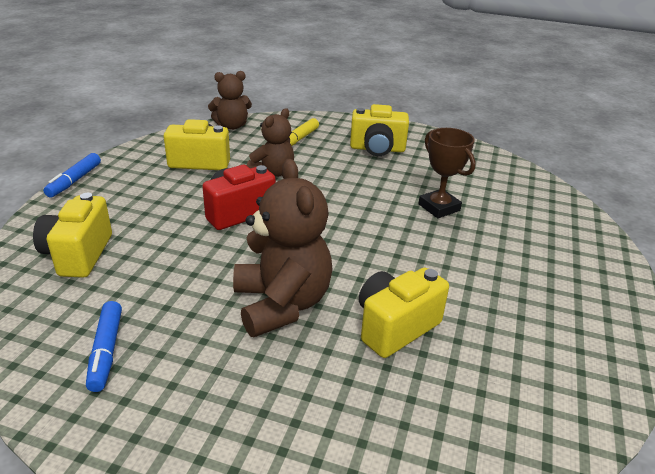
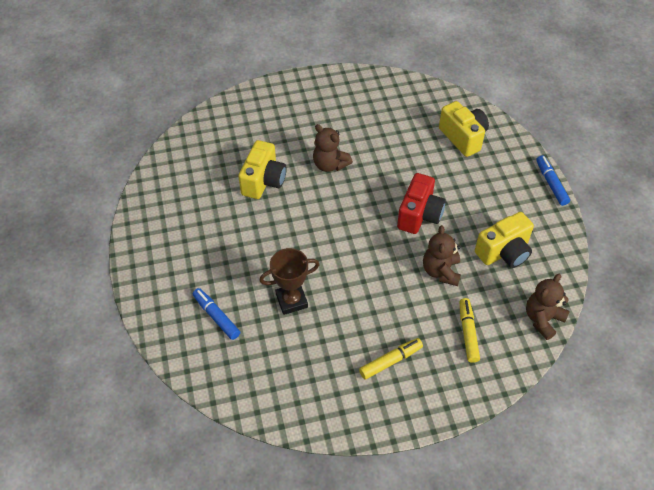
camera: 150 degrees right, 20 degrees up
blue marker [86,301,122,392] -> blue marker moved to [193,288,240,340]
brown teddy bear [233,159,333,337] -> brown teddy bear [313,124,353,172], size x0.62
yellow camera [350,104,409,156] -> yellow marker [359,338,423,380]
brown trophy [418,128,476,218] -> brown trophy turned 45 degrees counterclockwise [259,248,320,315]

